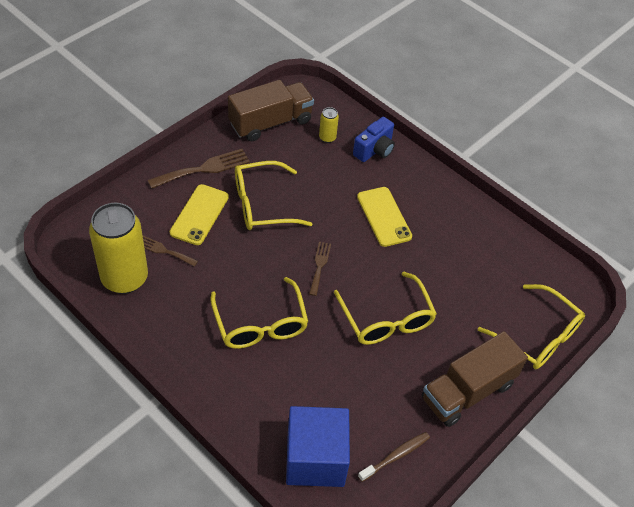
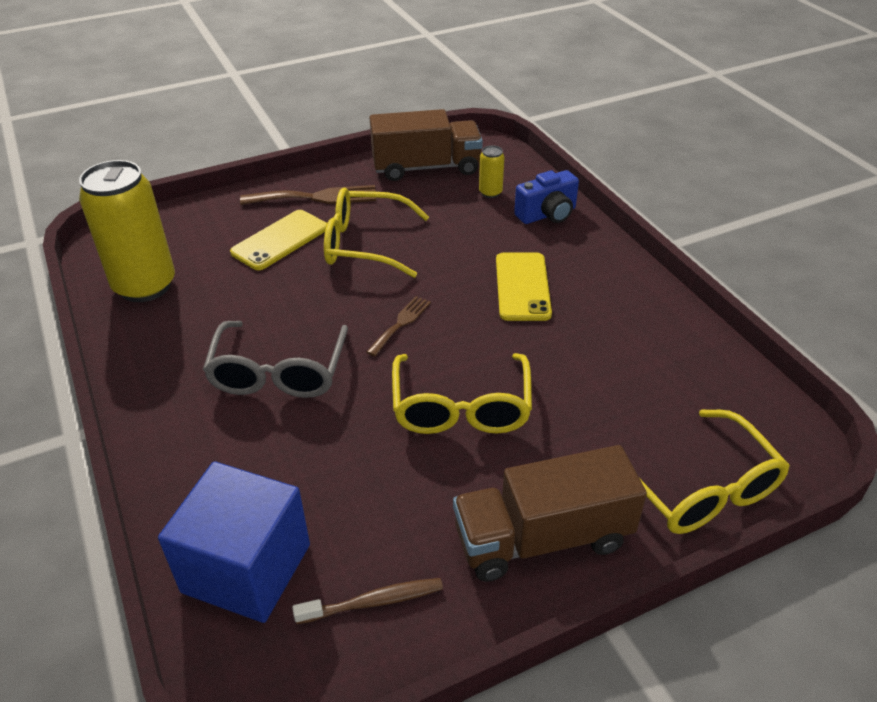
camera: 25 degrees right, 10 degrees down
brown fork [143,236,198,267] -> none
yellow glasses [210,277,308,349] -> grey glasses [203,321,348,398]

